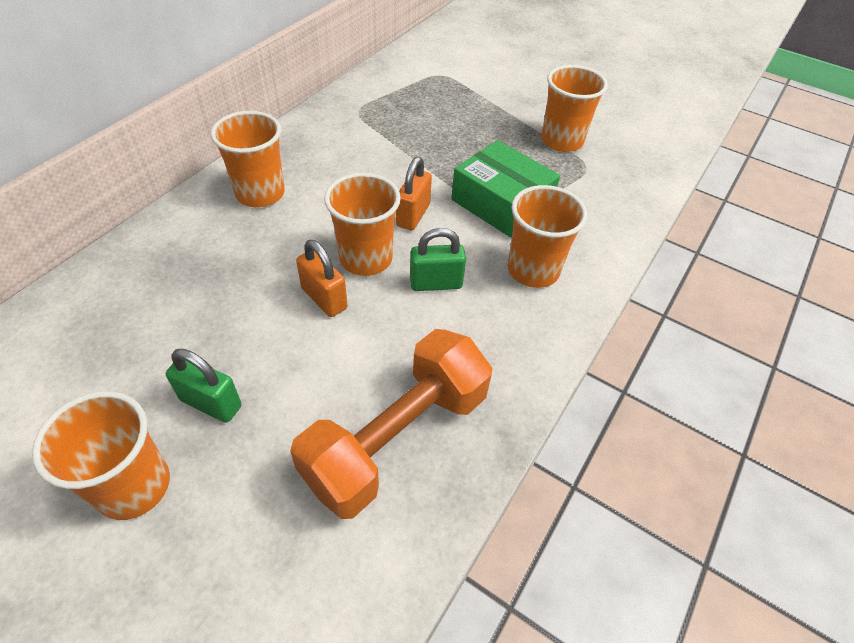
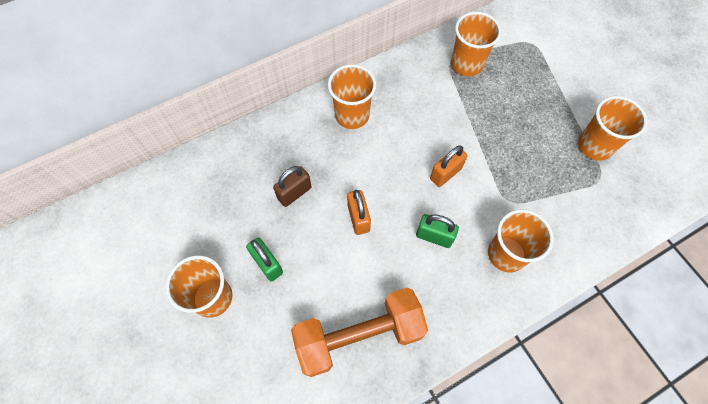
camera: 30 degrees right, 15 degrees up
orange cup [324,173,401,276] -> orange cup moved to [451,12,502,76]
green box [451,140,560,238] -> none
none -> brown padlock [273,166,311,207]

